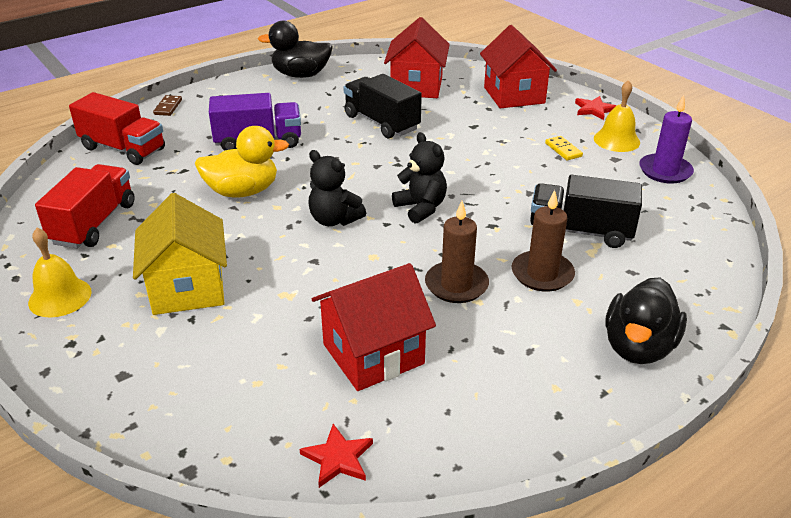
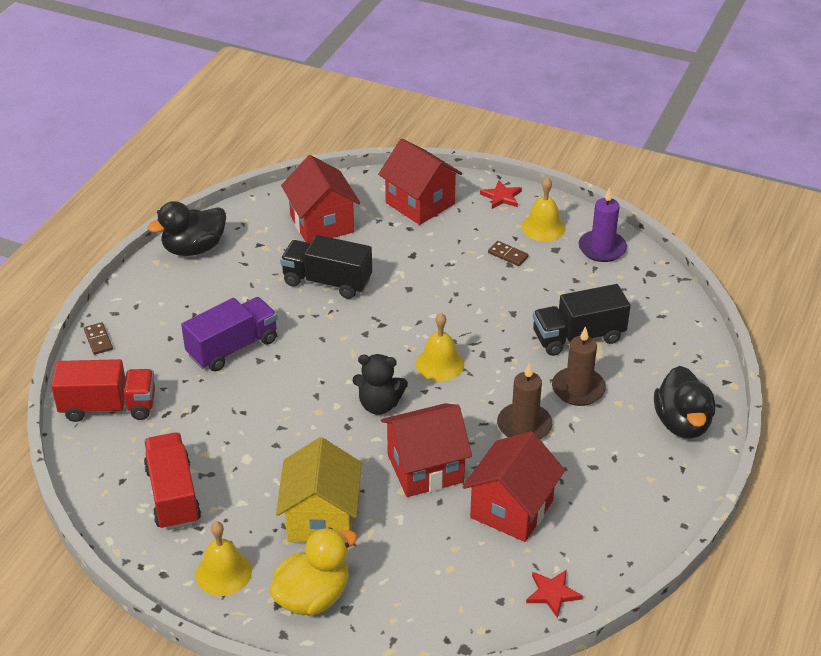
camera: 30 degrees left, 5 degrees up
yellow house [133,193,227,315] -> yellow house turned 45 degrees clockwise [276,437,362,543]
yellow duck [195,126,289,198] -> yellow duck moved to [269,528,357,615]
black teddy bear [392,132,447,224] -> yellow bell [416,313,464,381]
yellow domino [545,136,583,160] -> brown domino [488,241,529,266]
none -> red house [381,403,472,497]

